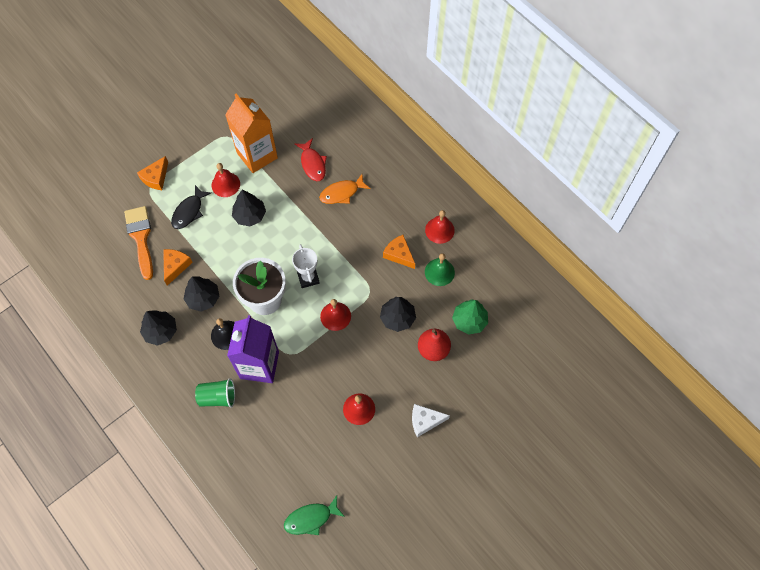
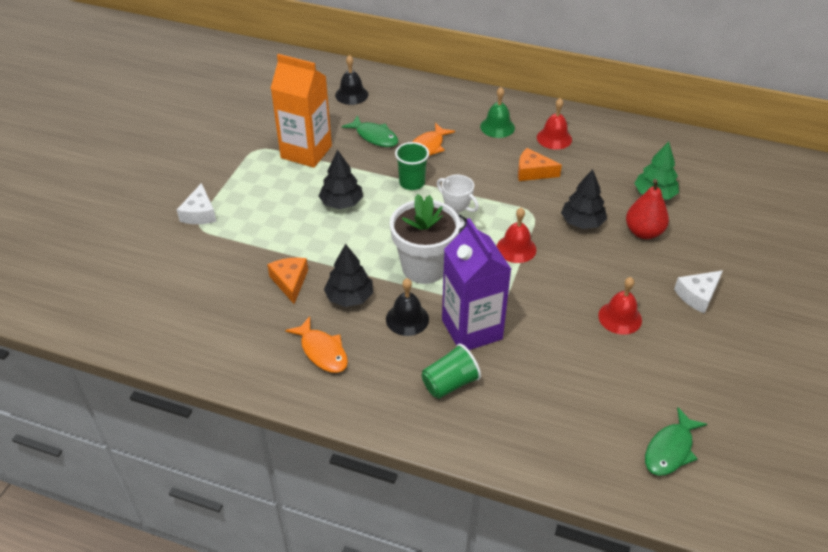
camera: 30 degrees left, 20 degrees down
orange brush [124,206,153,280] -> none
orange cheese [137,156,168,190] -> white cheese [177,183,217,224]
black tree [140,310,177,346] -> orange fish [285,316,348,373]
black fish [171,185,211,229] -> none
red bell [212,163,240,197] -> none
red fish [295,138,327,181] -> green fish [342,115,398,147]
green bell [425,253,455,286] -> green bell moved to [480,87,515,138]
none -> black bell [335,55,368,105]
none -> green cup [395,142,429,190]

